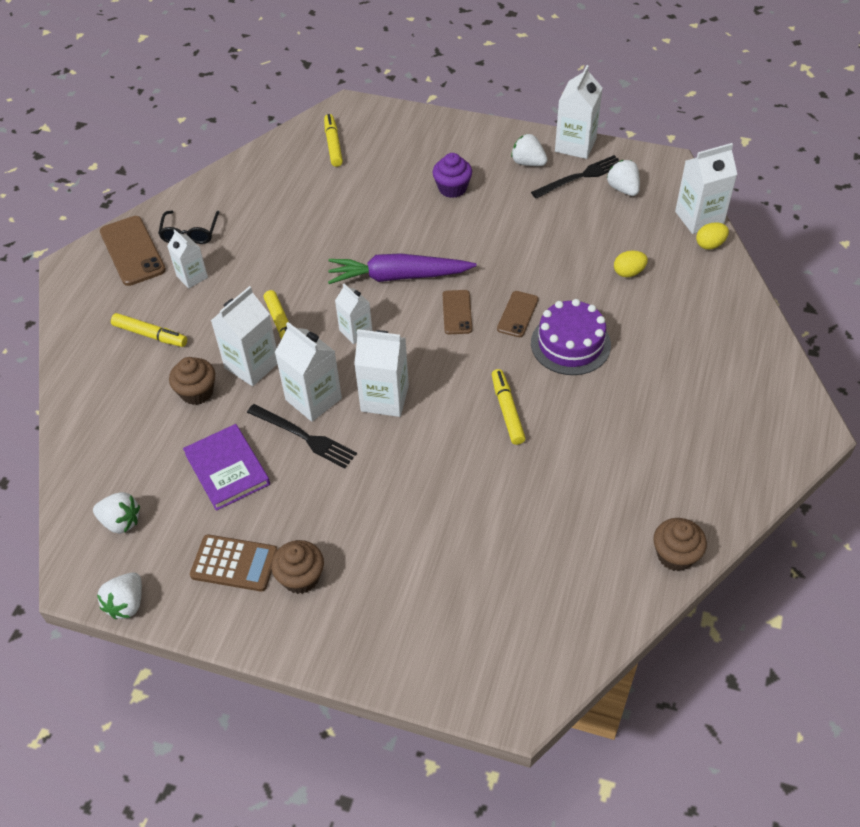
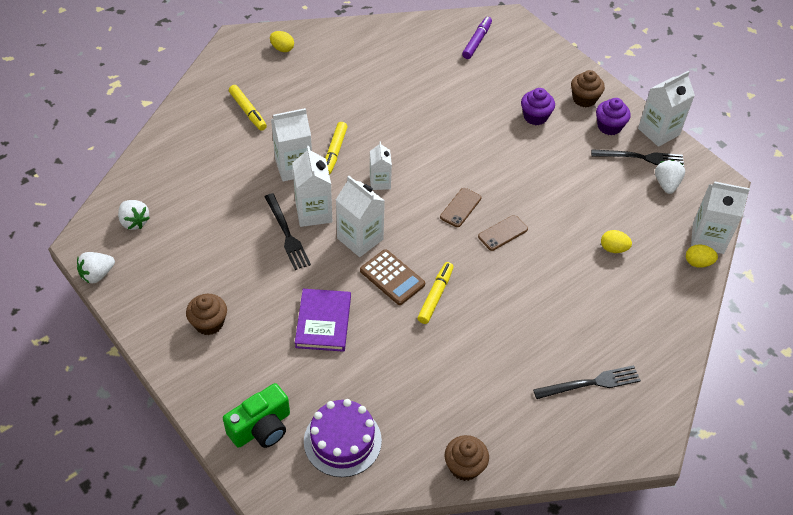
camera: 30 degrees right, 0 degrees up
brown phone [100,216,166,286] -> yellow egg [270,31,294,52]
black glasses [158,211,220,244] -> none
white carton [167,229,208,288] -> none
brown cupcake [169,357,215,405] -> brown cupcake moved to [571,70,605,107]
purple book [183,424,270,511] -> purple book moved to [295,289,351,352]
brown calculator [190,534,278,592] -> brown calculator moved to [360,249,425,305]
yellow marker [324,114,343,167] -> purple marker [462,17,492,59]
purple carrot [328,253,477,284] -> none
white strawberry [511,134,548,166] -> purple cupcake [596,98,631,135]
purple cake [531,299,611,375] -> purple cake moved to [304,399,382,477]
none -> green camera [223,383,290,448]
none -> black fork [533,365,641,399]

